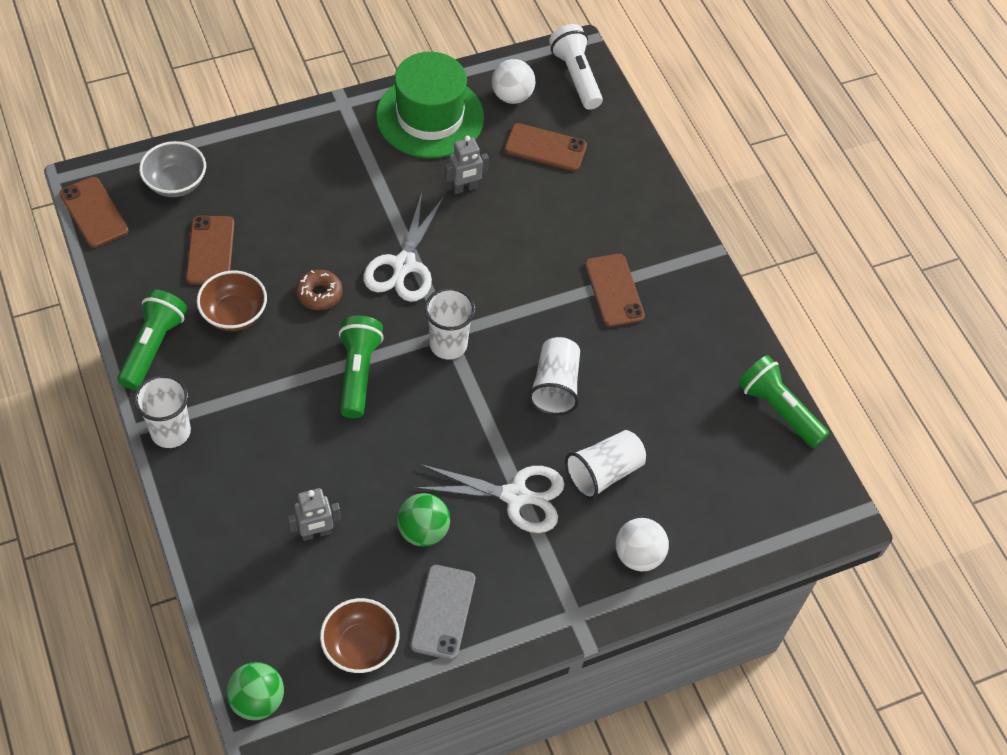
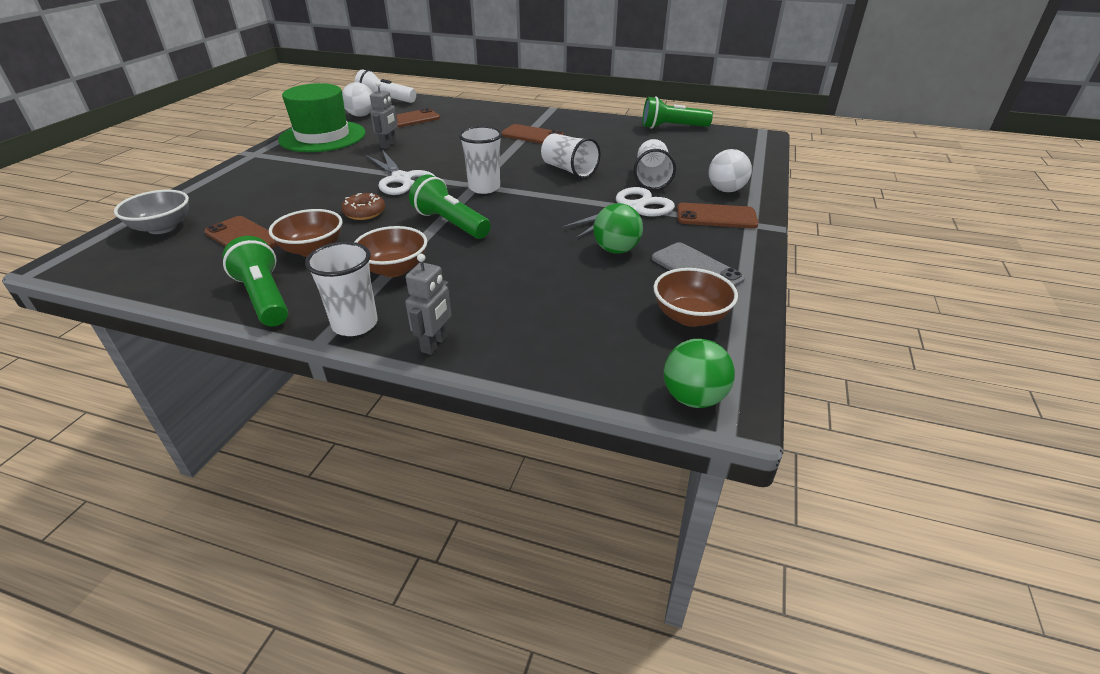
camera: 45 degrees left, 20 degrees down
brown phone [60,177,129,248] -> brown phone moved to [677,203,758,228]
grey robot [287,488,341,541] -> grey robot moved to [405,254,452,355]
none -> brown bowl [355,226,427,277]

